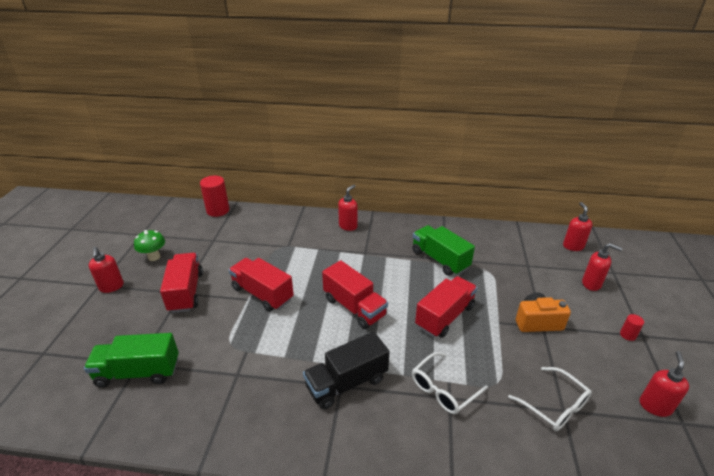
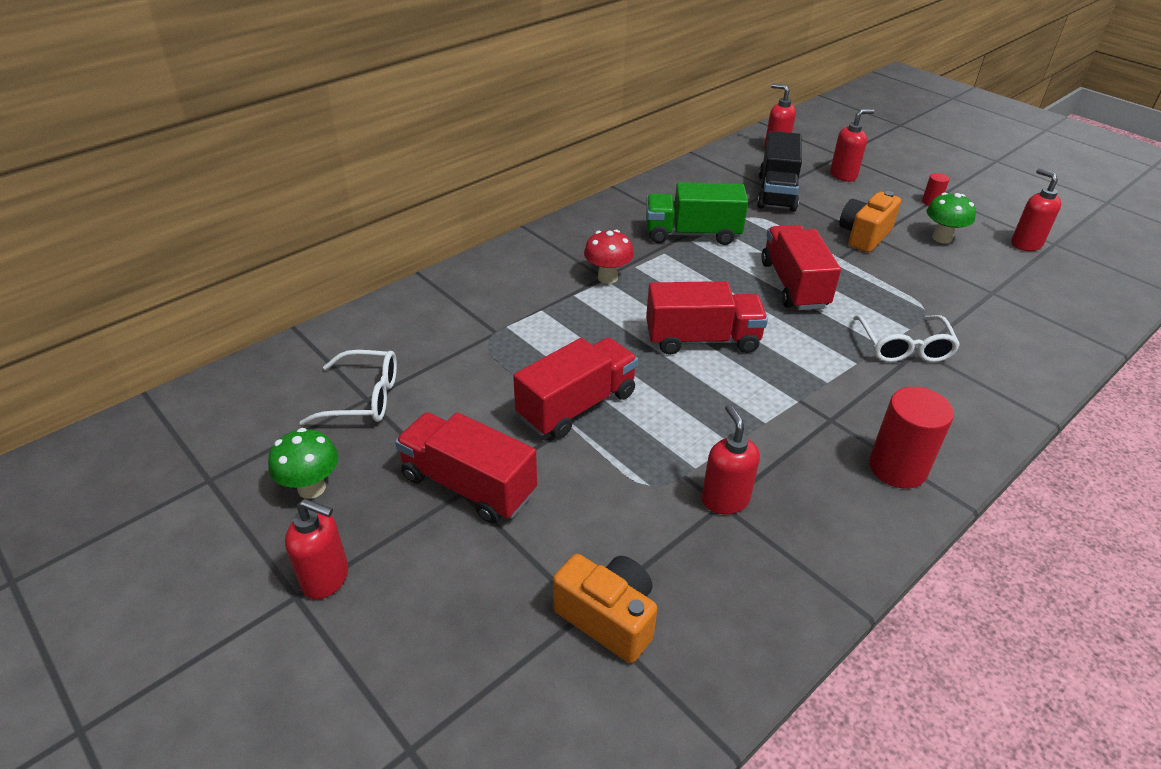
camera: 50 degrees left, 5 degrees up
green truck [84,333,179,388] -> orange camera [553,554,657,663]
red cylinder [200,176,230,217] -> red cylinder moved to [869,387,954,489]
red truck [229,258,294,312] -> red truck turned 150 degrees clockwise [513,337,638,439]
black truck [303,332,390,409] -> black truck moved to [757,131,802,212]
red soap dispenser [338,185,358,231] -> red soap dispenser moved to [702,404,760,515]
white glasses [508,367,592,431] -> white glasses moved to [299,350,397,425]
none -> red mushroom [584,230,634,284]
none -> green mushroom [927,193,976,244]

